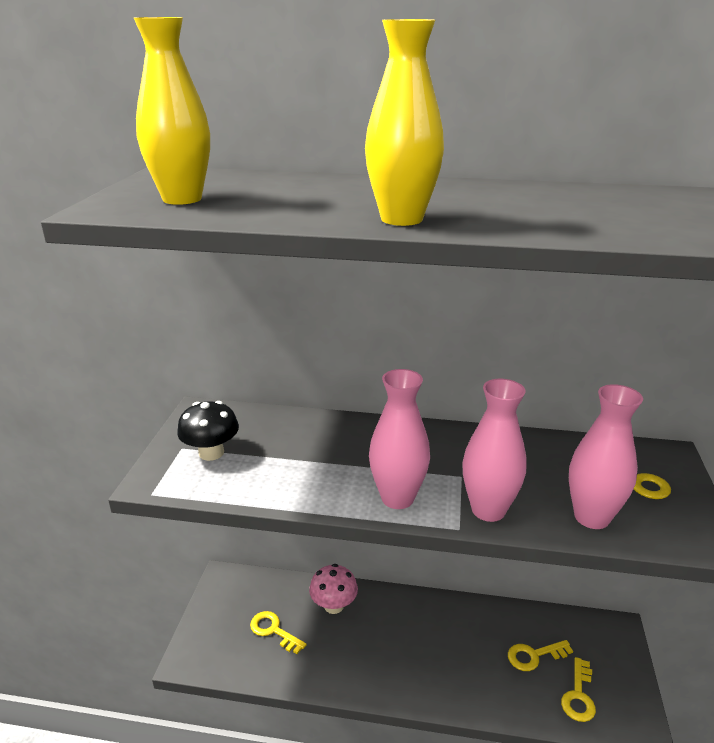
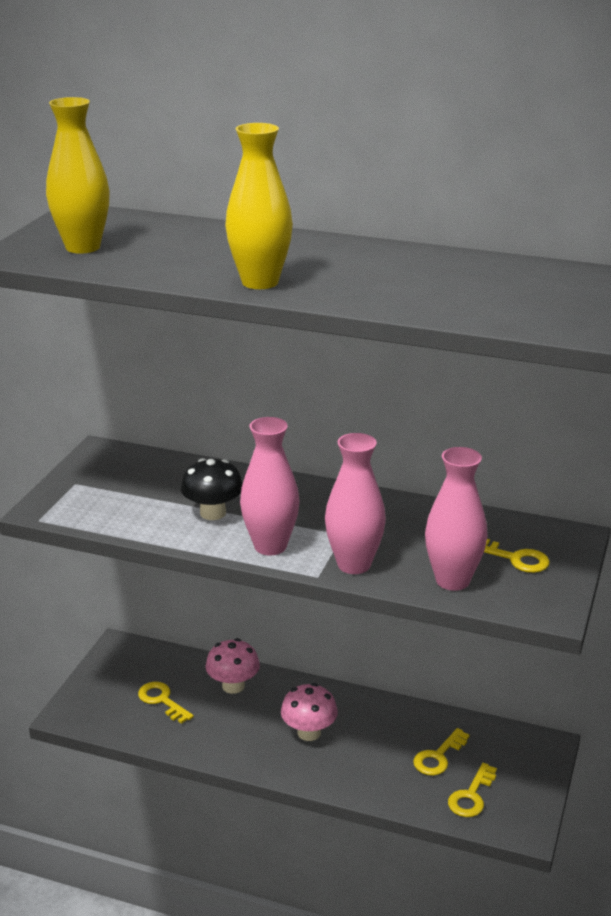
camera: 10 degrees right, 0 degrees up
black mushroom [177,401,239,461] -> black mushroom moved to [181,458,243,520]
yellow key [508,640,573,671] -> yellow key turned 45 degrees counterclockwise [413,728,470,776]
none -> pink mushroom [281,683,338,741]

